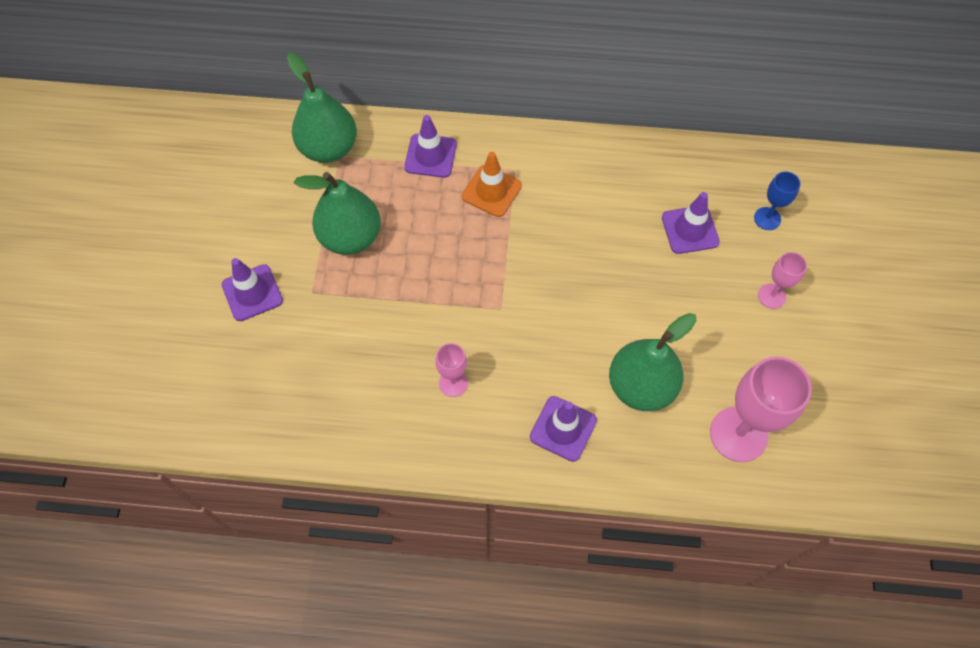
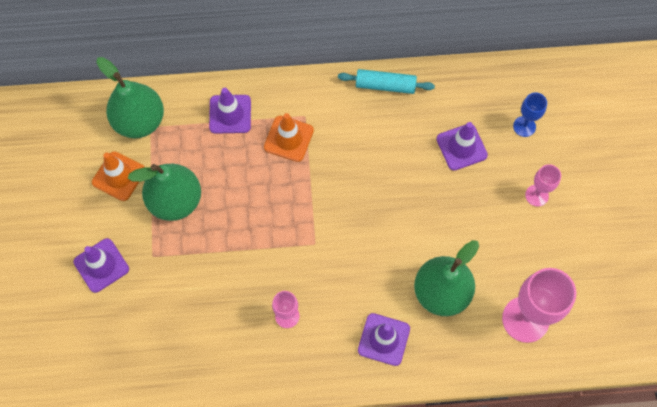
camera: 10 degrees left, 5 degrees up
none -> orange traffic cone [92,151,144,201]
none -> turquoise rolling pin [338,69,435,94]

